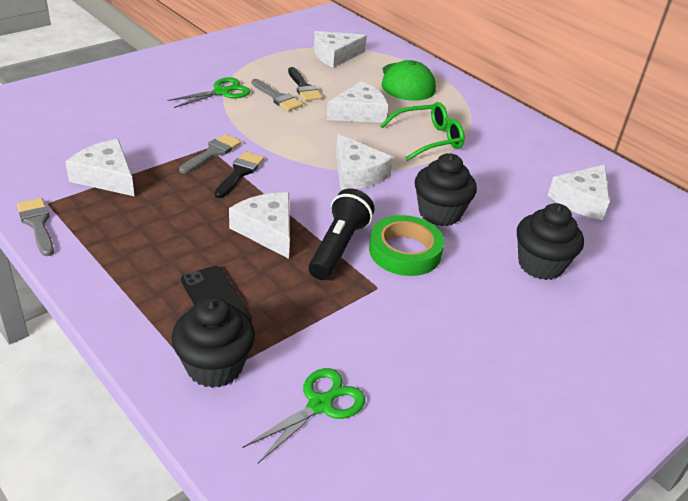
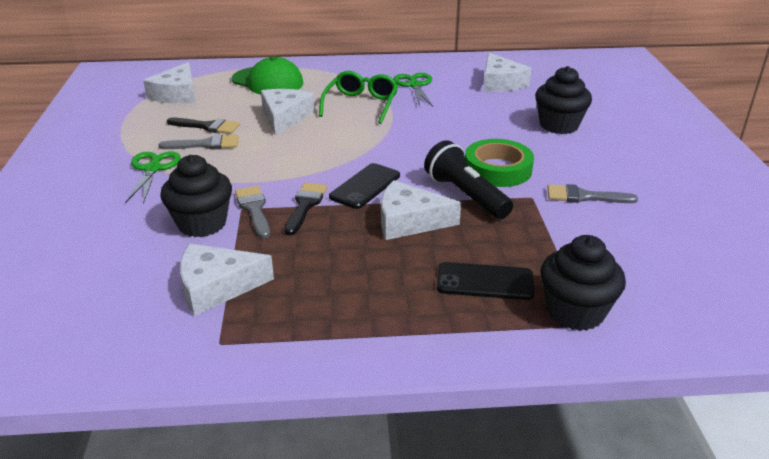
camera: 50 degrees left, 5 degrees down
grey brush [17,198,54,256] -> grey brush moved to [547,184,638,203]
black brush [214,152,264,198] -> black brush turned 45 degrees clockwise [284,182,327,235]
green scissors [242,368,365,463] -> green scissors moved to [393,73,433,107]
white cheese [336,134,393,190] -> none
black cupcake [415,153,477,226] -> black cupcake moved to [160,155,232,237]
none -> black phone [329,163,400,209]

